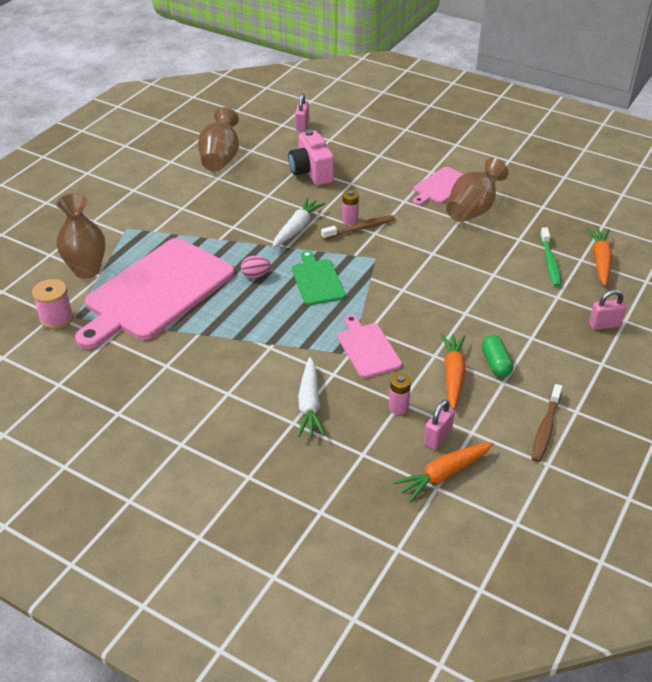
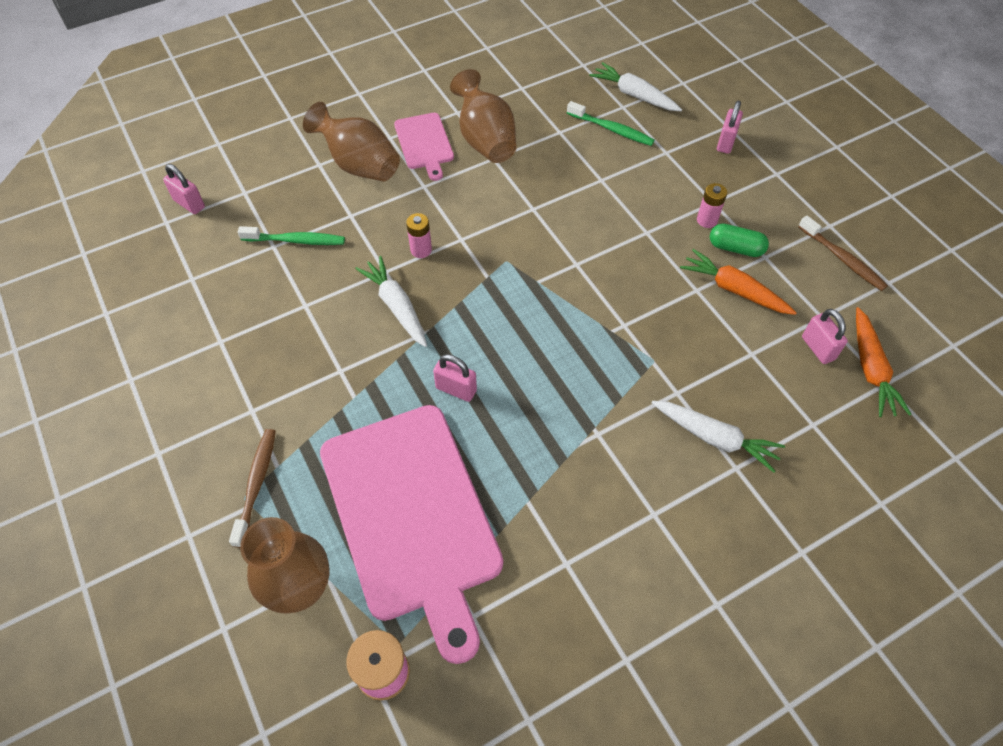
camera: 60 degrees left, 15 degrees up
brown vase [198,107,239,172] -> brown vase moved to [303,102,400,182]
pink egg [241,256,271,278] -> pink padlock [433,354,477,402]
pink camera [288,130,334,185] -> green toothbrush [238,226,345,245]
green cutting board [292,251,346,305] -> none
brown toothbrush [321,215,395,240] -> brown toothbrush moved to [229,429,276,548]
pink cutting board [338,315,402,378] -> none
pink battery [389,373,411,415] -> pink battery moved to [697,183,727,228]
orange carrot [587,227,612,286] -> white carrot [589,62,682,111]

